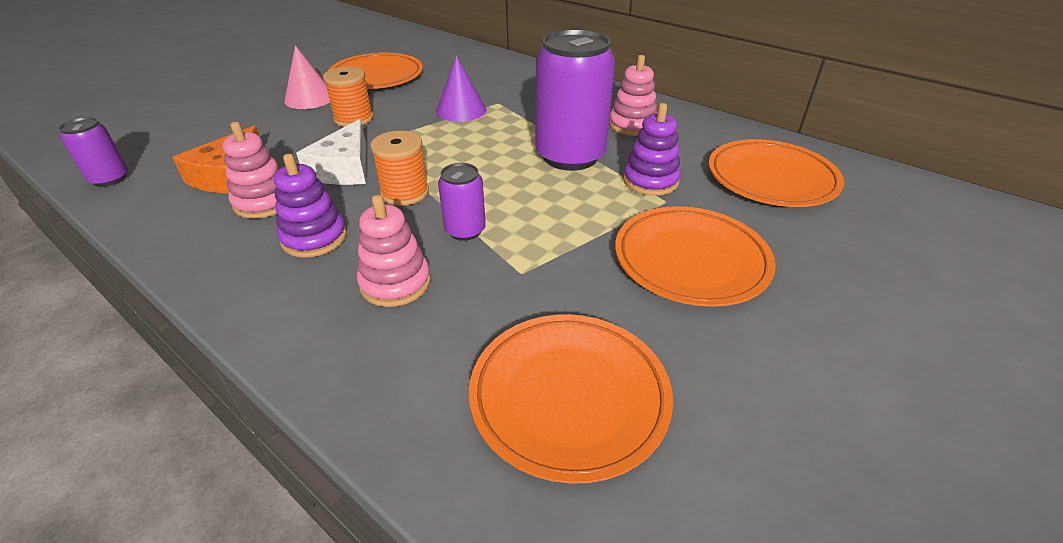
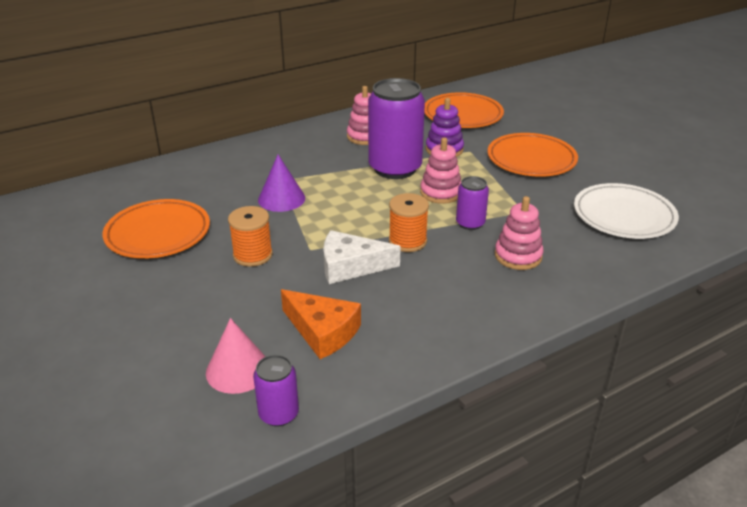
camera: 70 degrees left, 5 degrees down
pink stacking toy [223,122,281,219] -> pink stacking toy moved to [420,137,461,204]
purple stacking toy [274,154,347,258] -> none
pink cone [284,45,330,109] -> pink cone moved to [206,318,266,394]
white cheese [296,119,366,185] -> white cheese turned 150 degrees clockwise [323,230,401,284]
orange plate [469,314,673,484] -> white plate [574,183,679,239]

